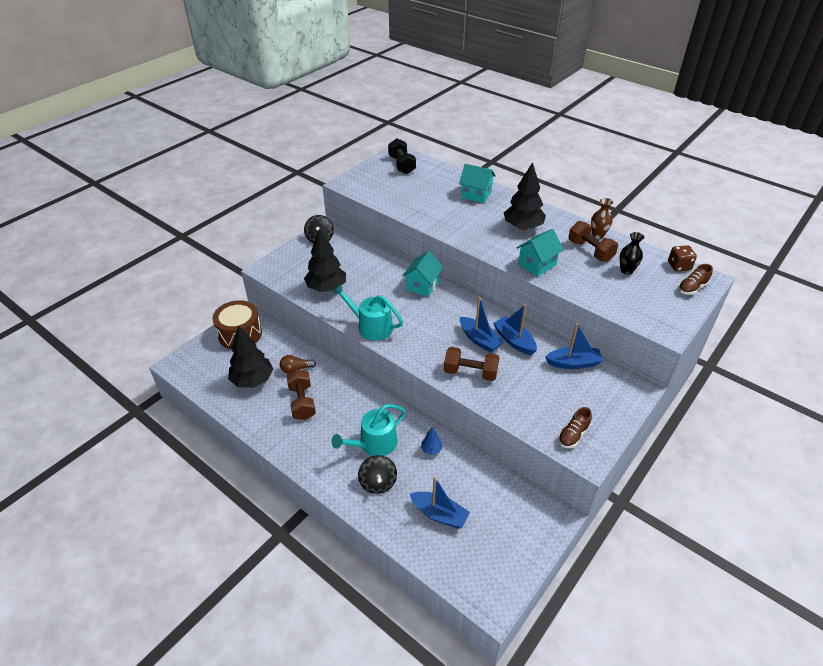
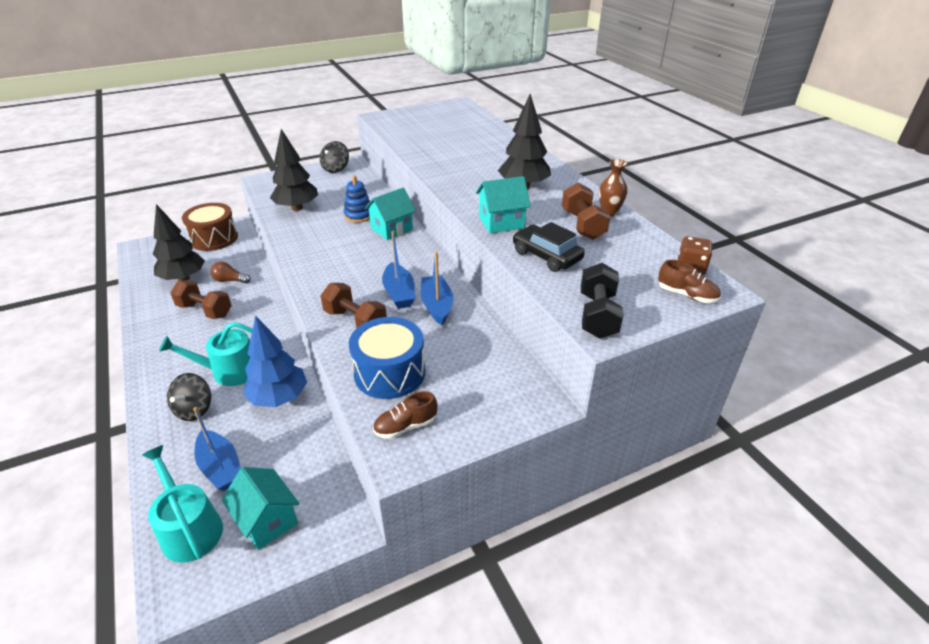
camera: 25 degrees right, 5 degrees down
brown dumbbell [287,369,316,420] -> brown dumbbell turned 75 degrees counterclockwise [170,280,231,319]
turquoise watering can [332,285,403,341] -> turquoise watering can moved to [142,445,223,563]
black dumbbell [388,138,416,174] -> black dumbbell moved to [581,263,624,339]
blue tree [421,427,443,455] -> blue tree [243,316,307,407], size x2.24
turquoise house [459,164,496,203] -> turquoise house moved to [222,467,299,550]
blue boat [545,323,603,369] -> none
black vase [619,232,644,275] -> none
brown shoe [678,264,713,295] -> brown shoe turned 135 degrees counterclockwise [658,260,721,303]
none -> blue stacking toy [344,175,370,223]
none -> blue drum [349,317,425,399]
none -> black car [513,222,585,272]

